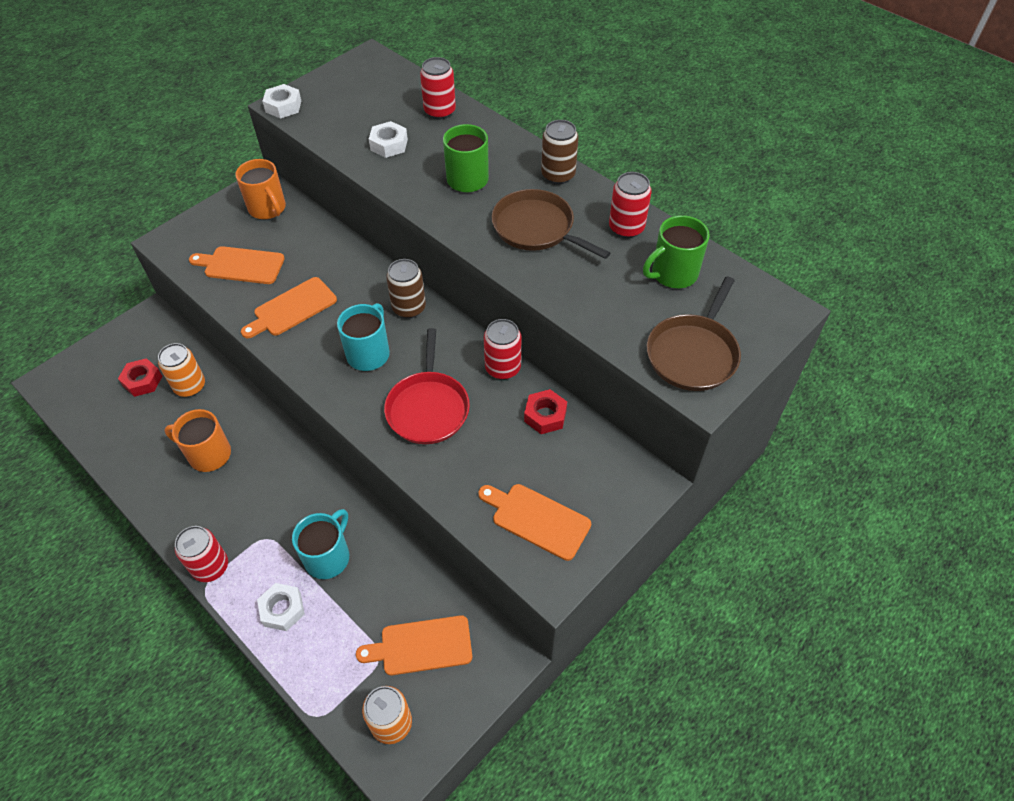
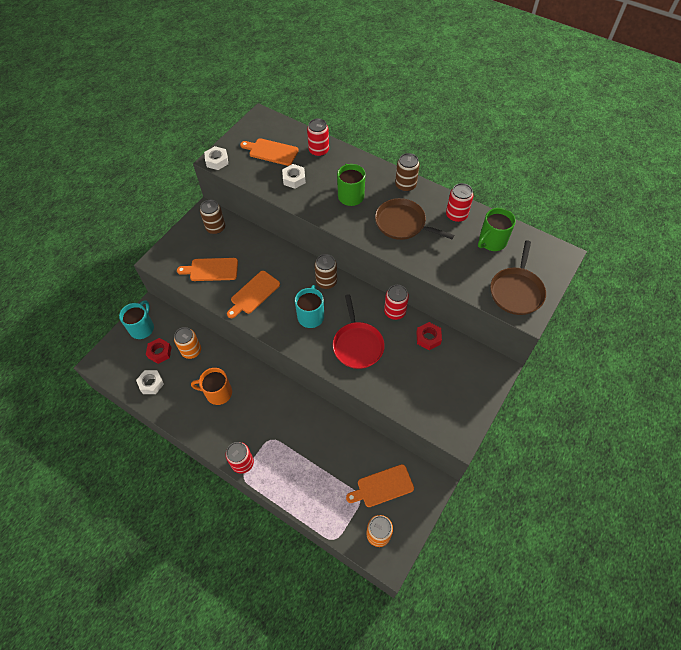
camera: 10 degrees left, 5 degrees up
orange mug [235,159,286,219] -> brown can [200,200,225,234]
white nut [257,583,305,631] -> white nut moved to [136,370,164,394]
turquoise mug [292,509,349,579] -> turquoise mug moved to [119,300,154,339]
orange cutting board [479,484,591,561] -> orange cutting board moved to [240,138,299,166]

